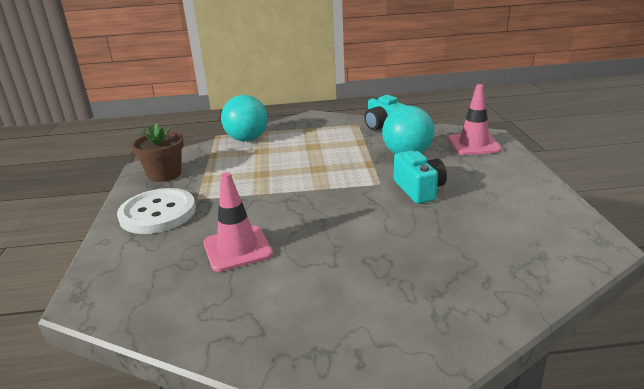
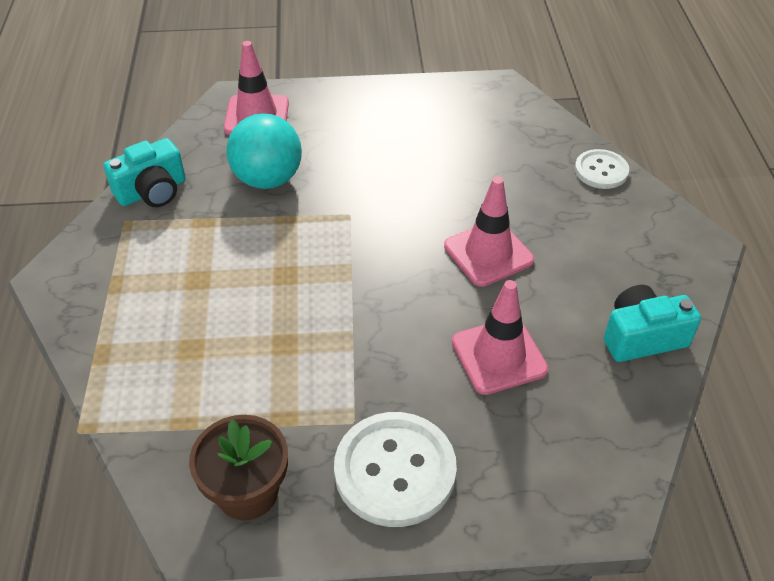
camera: 90 degrees left, 20 degrees up
turquoise ball [221,95,268,141] -> none
turquoise camera [394,151,447,204] -> turquoise camera moved to [604,285,701,362]
none -> pink traffic cone [444,176,534,287]
none -> white button [575,149,629,189]

